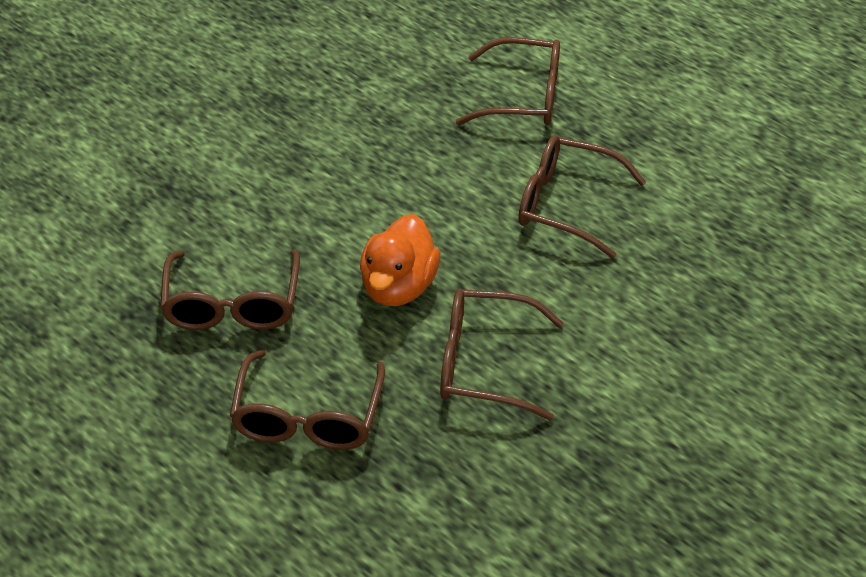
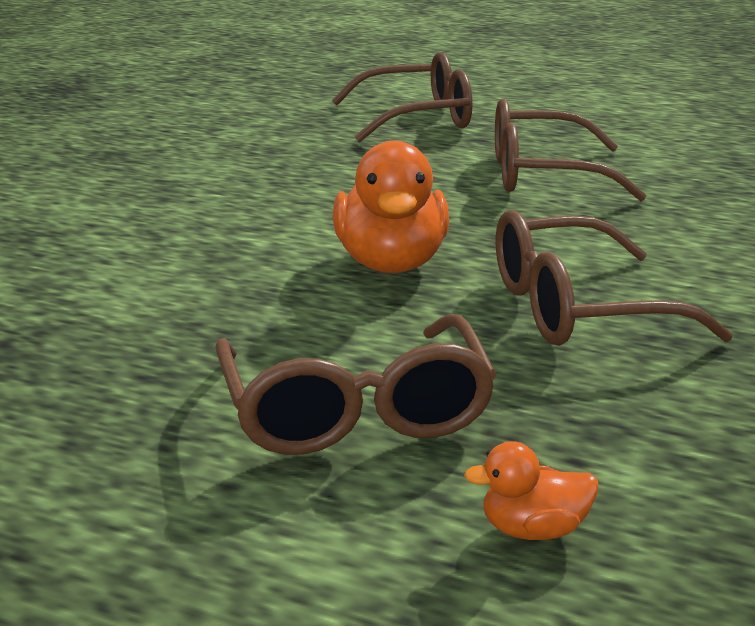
camera: 20 degrees left, 20 degrees down
brown glasses [160,250,300,330] -> none
none -> orange duck [464,441,598,540]

